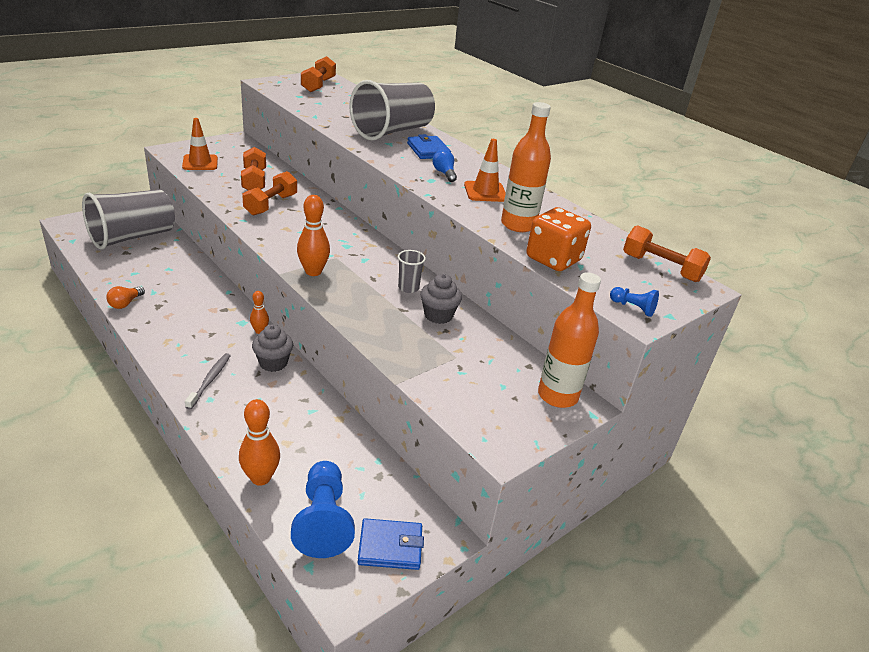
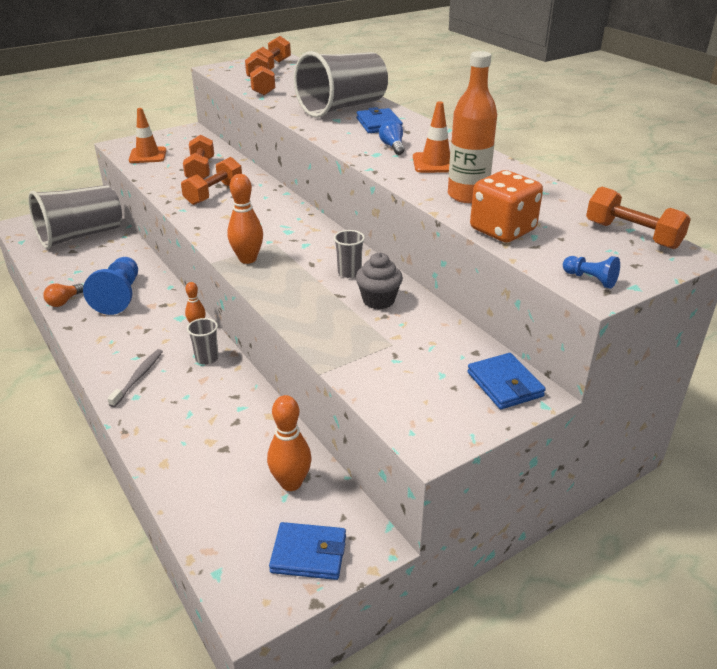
camera: 10 degrees right, 0 degrees up
orange bowling pin [239,399,280,486] -> orange bowling pin moved to [267,395,312,491]
grey cupcake [252,324,293,372] -> grey cup [187,318,219,365]
blue pawn [291,461,355,558] -> blue pawn moved to [83,257,138,315]
orange bottle [538,272,601,408] -> blue wallet [467,353,546,409]
none -> orange dumbbell [245,53,275,95]

